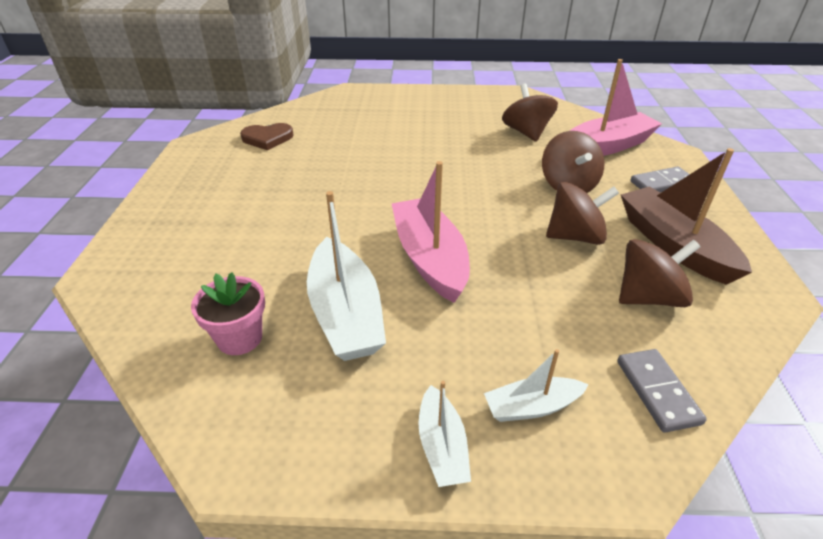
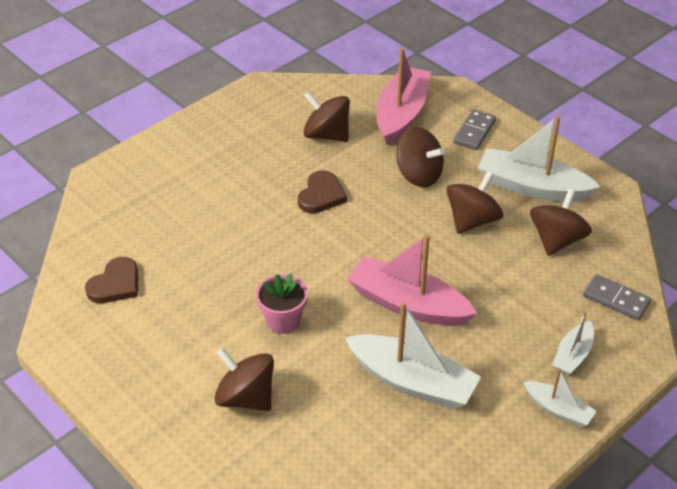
camera: 45 degrees left, 5 degrees up
pink flower pot [191,272,265,355] -> pink flower pot moved to [256,273,308,334]
brown boat [621,148,752,285] -> white boat [478,116,601,202]
none -> brown spinning top [214,348,274,411]
none -> brown heart [298,170,347,213]

